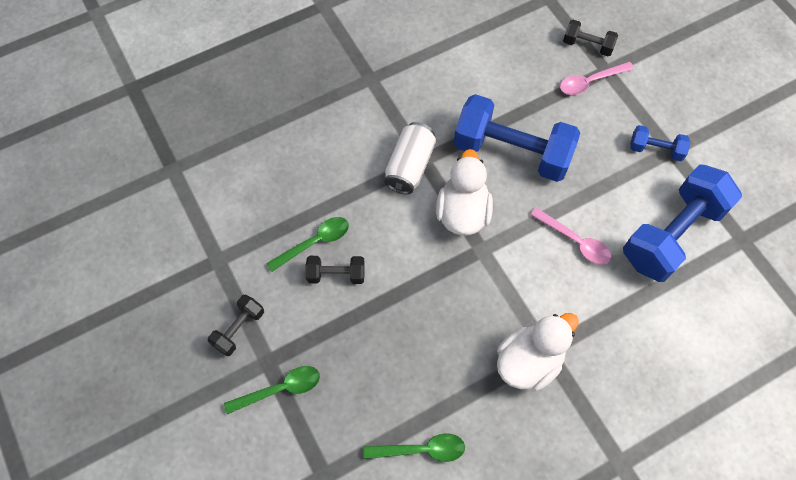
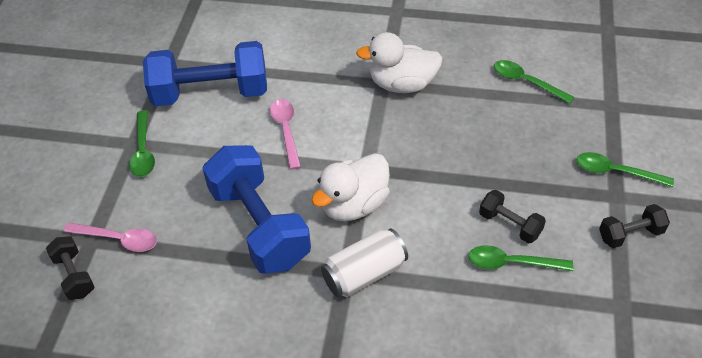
camera: 140 degrees left, 15 degrees down
blue dumbbell [630,125,691,161] -> green spoon [129,111,155,177]

